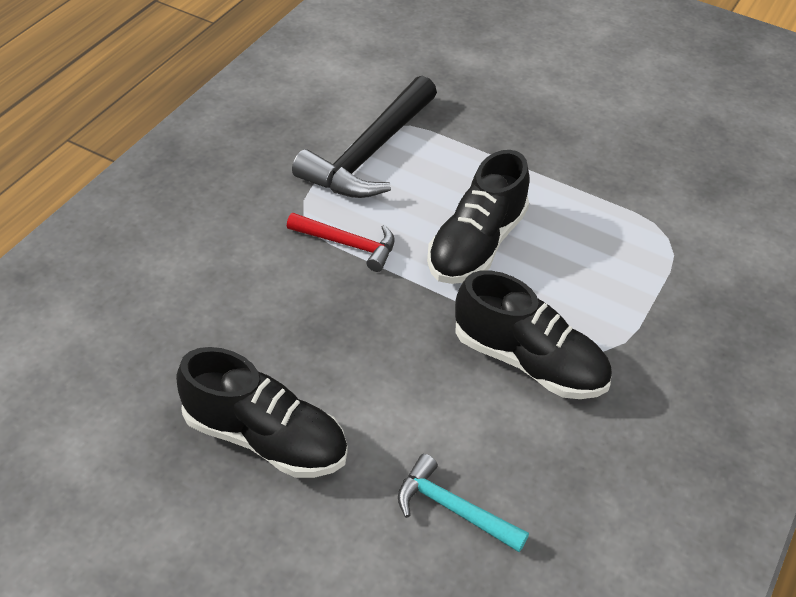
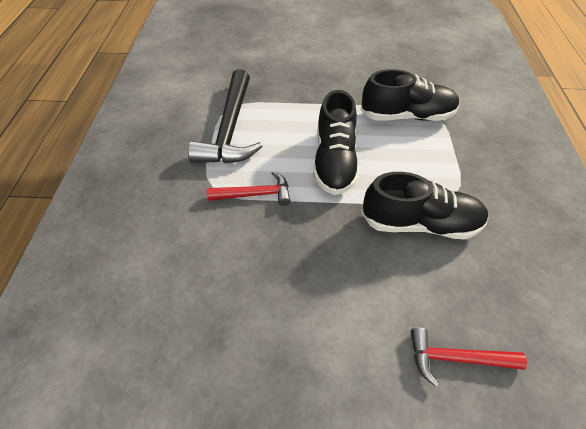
camera: 25 degrees left, 5 degrees up
black shoe [176,347,347,478] -> black shoe moved to [361,69,460,121]
turquoise hammer [398,454,529,552] -> red hammer [411,328,527,387]

